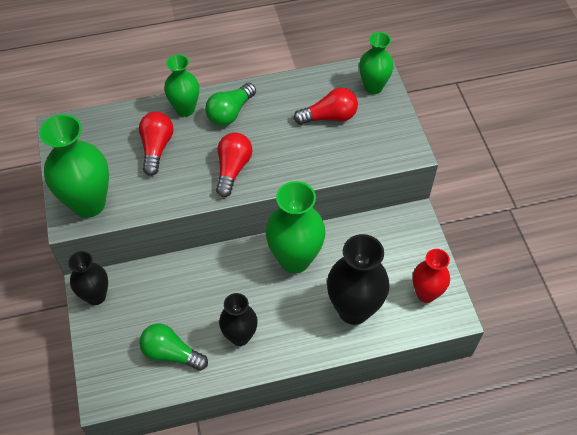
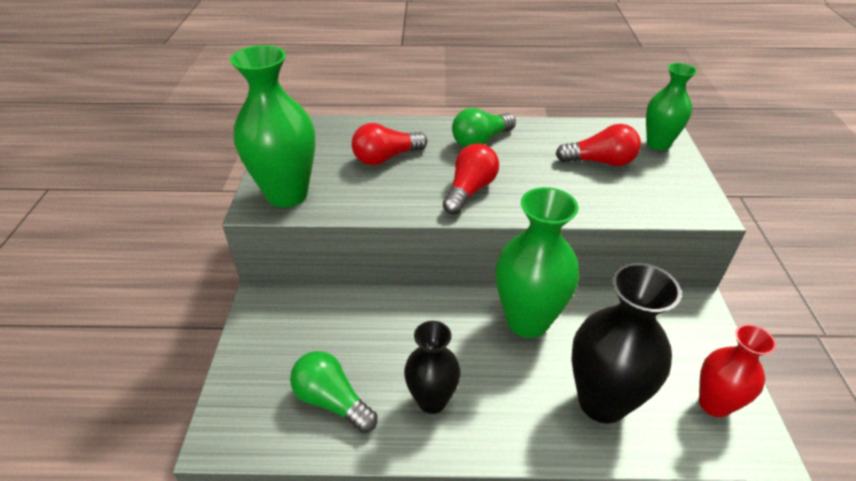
camera: 15 degrees right, 15 degrees down
black vase [68,251,108,305] -> none
red light bulb [139,112,173,176] -> red light bulb turned 135 degrees counterclockwise [352,123,427,165]
green vase [164,54,199,117] -> none

